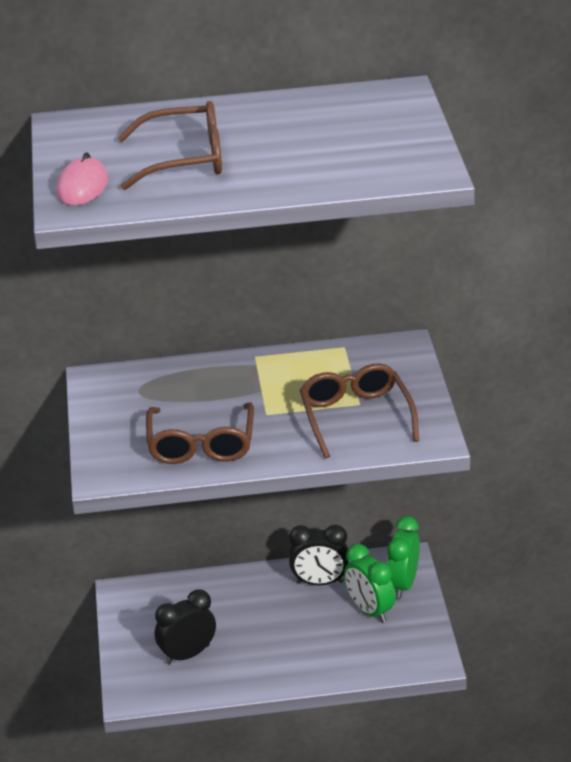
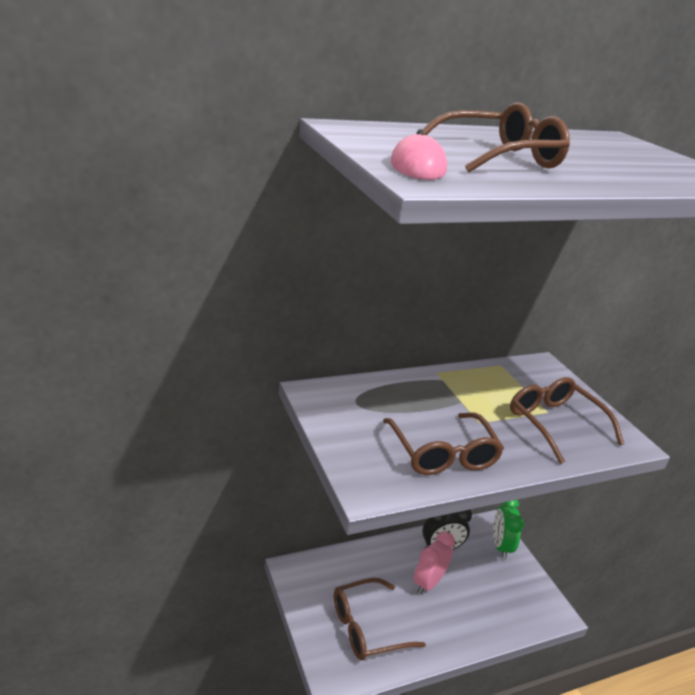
camera: 20 degrees left, 5 degrees down
black clock [155,590,216,665] -> brown glasses [334,578,426,661]
green clock [344,544,395,623] -> none
none -> pink clock [414,531,455,595]

